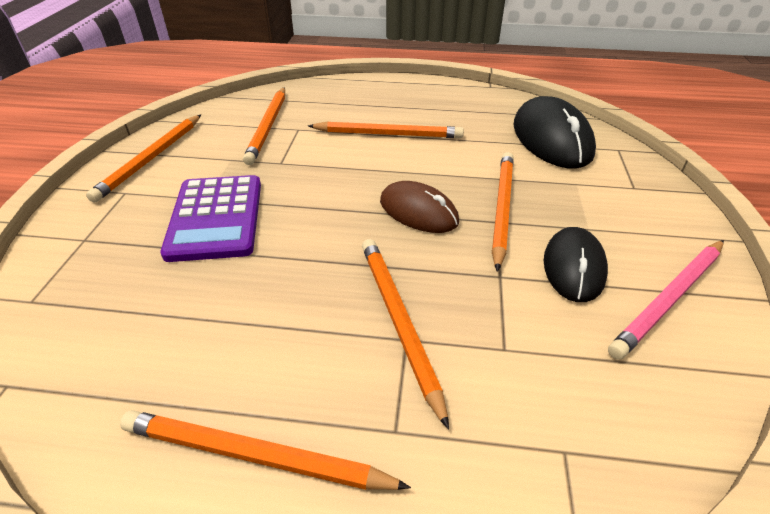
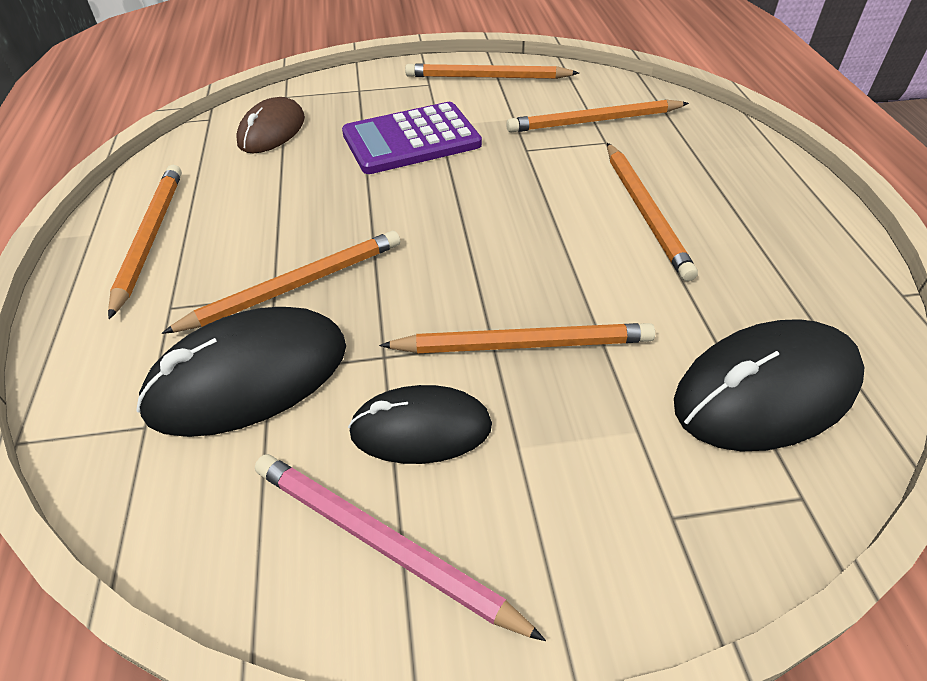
camera: 75 degrees right, 5 degrees up
brown mouse [380,181,459,233] -> brown mouse moved to [236,97,305,153]
none -> black mouse [136,307,346,437]

